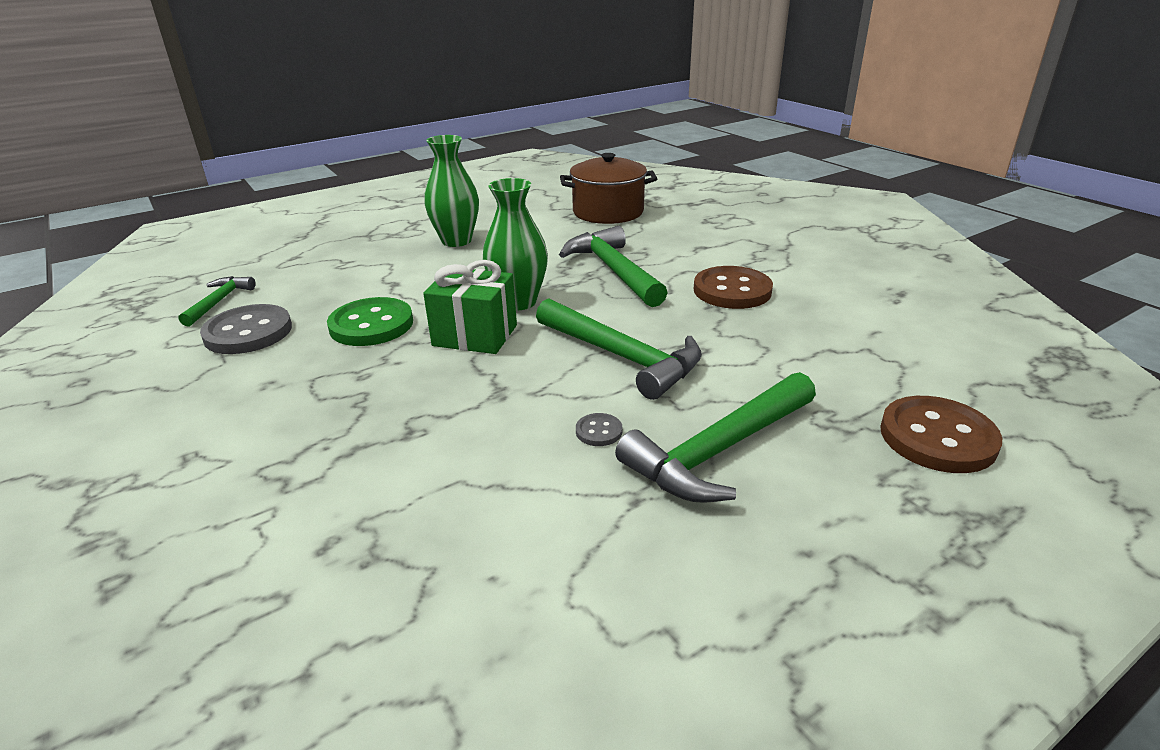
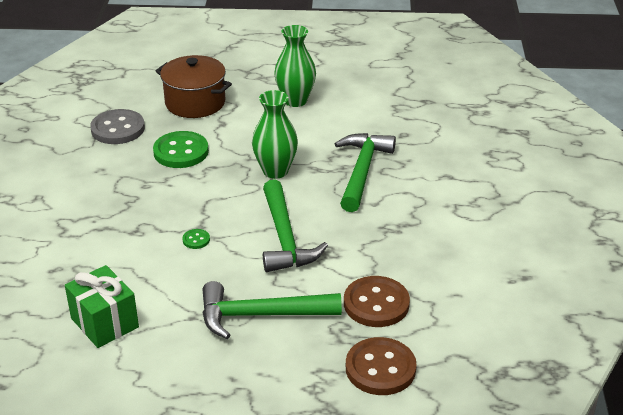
camera: 35 degrees right, 5 degrees up
green hammer [179,276,255,327] -> none
green gift [423,260,517,354] -> green gift moved to [65,265,139,348]
brown pot [560,153,657,224] -> brown pot moved to [156,55,232,118]
grey button [576,413,622,446] -> none
brown button [694,266,773,309] -> brown button moved to [344,276,410,327]
none -> green button [182,229,210,249]

